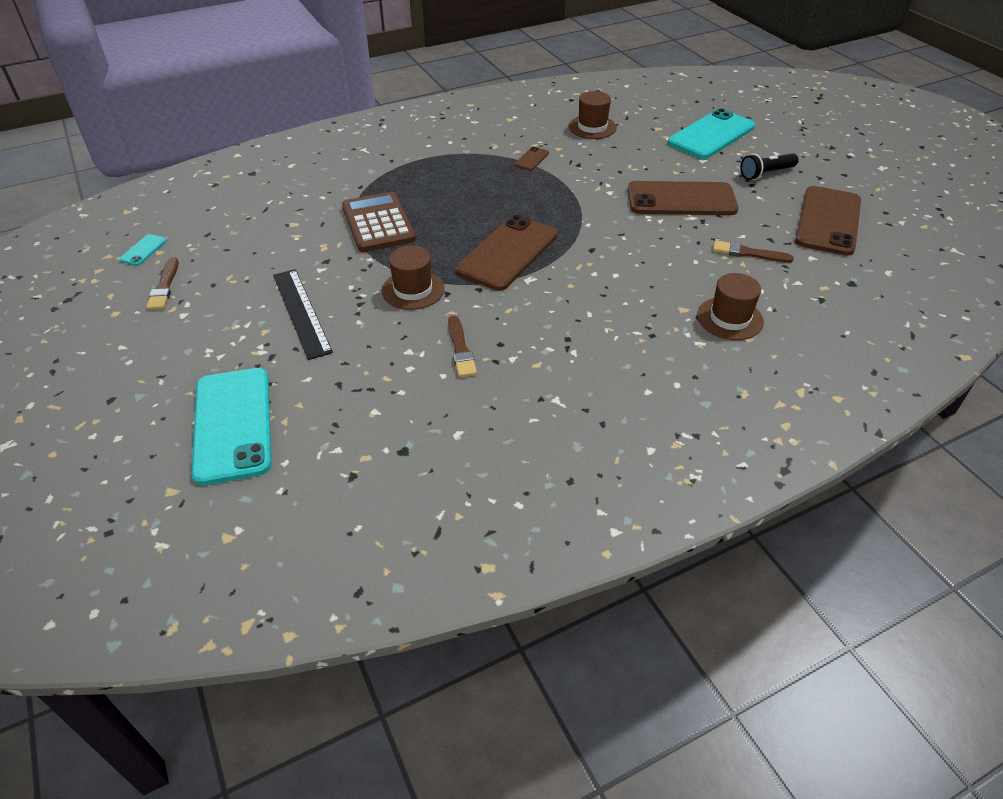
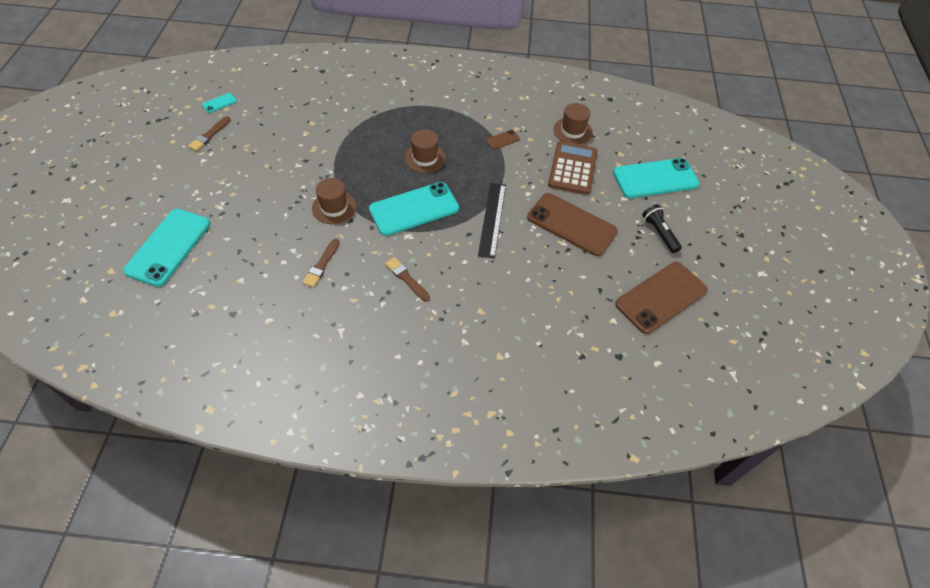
camera: 30 degrees right, 10 degrees up
black ruler [273,269,333,360] -> black ruler moved to [478,183,506,259]
brown calculator [342,192,416,252] -> brown calculator moved to [548,141,597,195]
brown phone [456,215,558,291] -> turquoise phone [369,182,459,236]
brown hat [697,273,764,340] -> brown hat moved to [405,129,446,173]
brown brush [713,240,794,263] -> brown brush moved to [385,257,430,302]
black flashlight [740,153,798,180] -> black flashlight turned 60 degrees clockwise [642,204,682,253]

